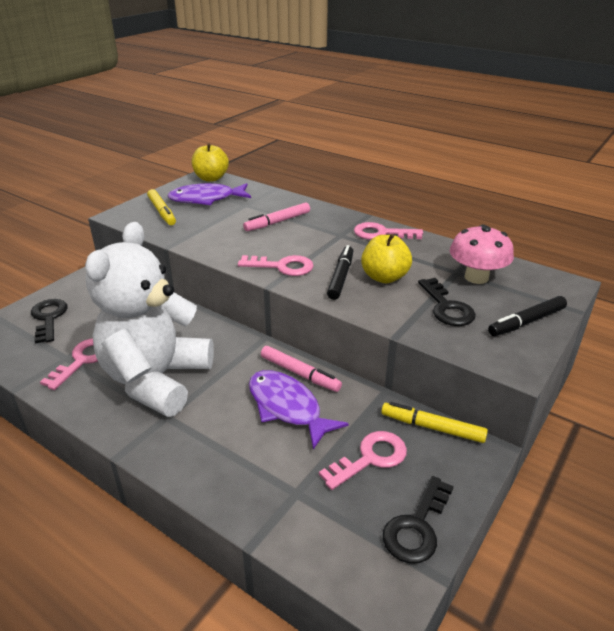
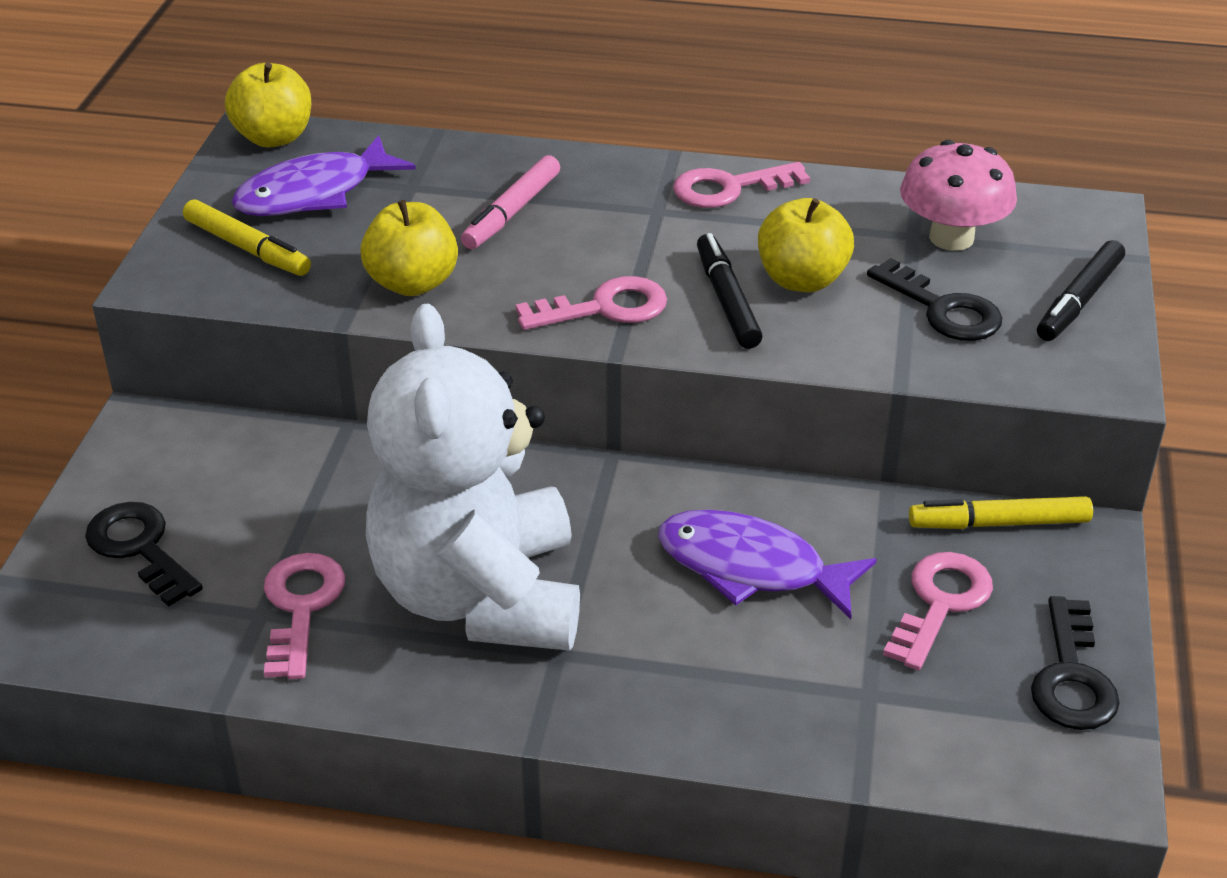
camera: 25 degrees left, 5 degrees up
pink marker [261,346,342,392] -> none
none -> yellow apple [360,200,458,296]

